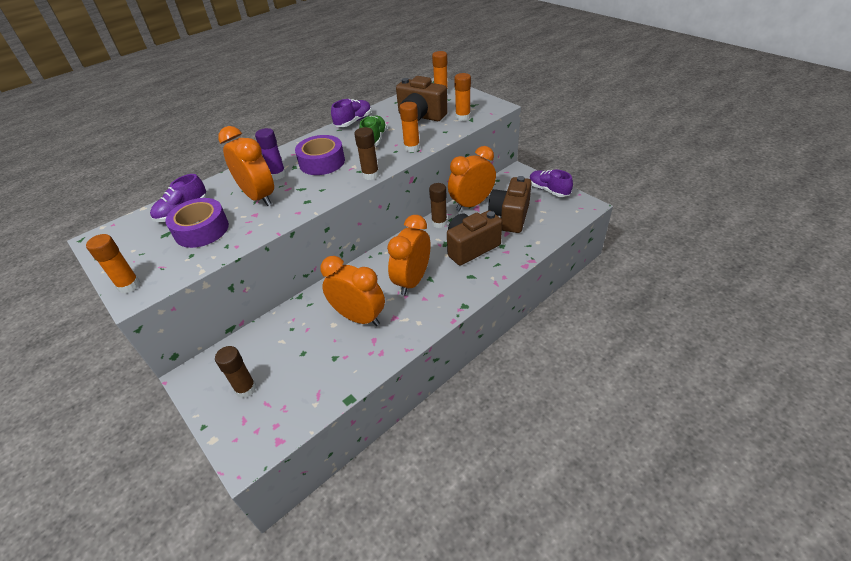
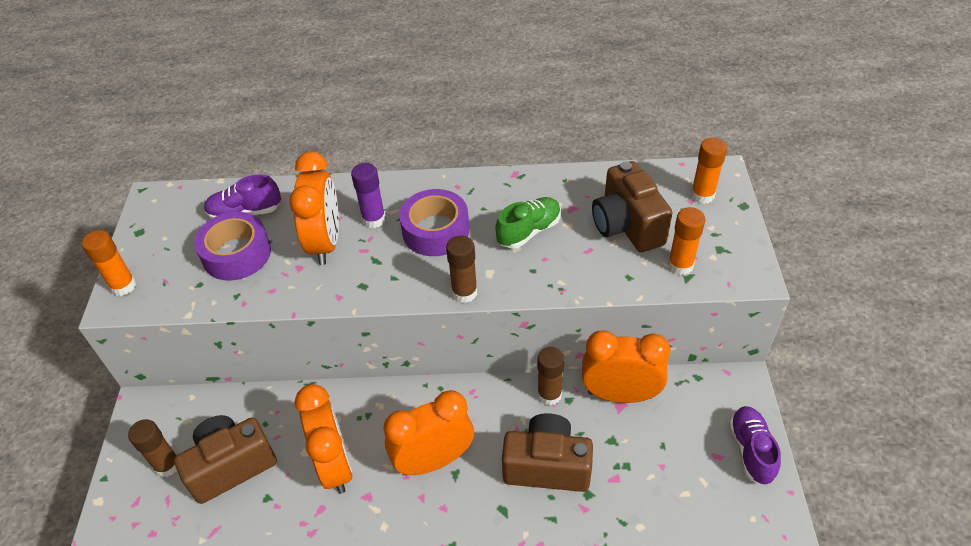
camera: 40 degrees right, 5 degrees up
purple shoe [331,99,372,127] -> none
orange glue stick [400,102,420,152] -> none
brown camera [488,176,532,233] -> brown camera moved to [174,415,277,504]

